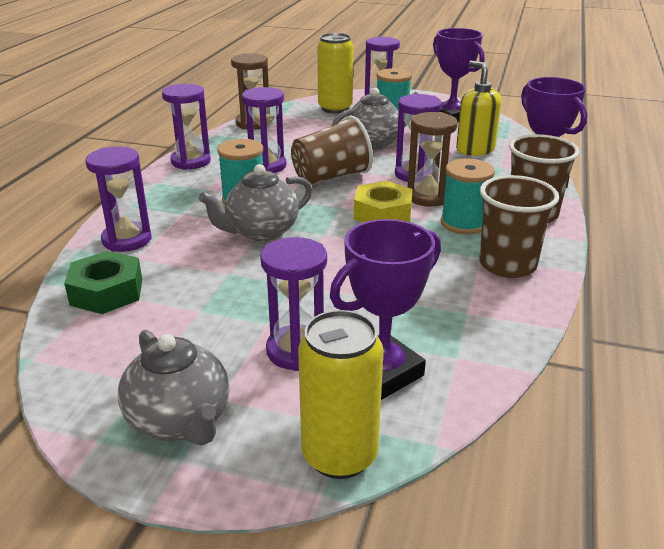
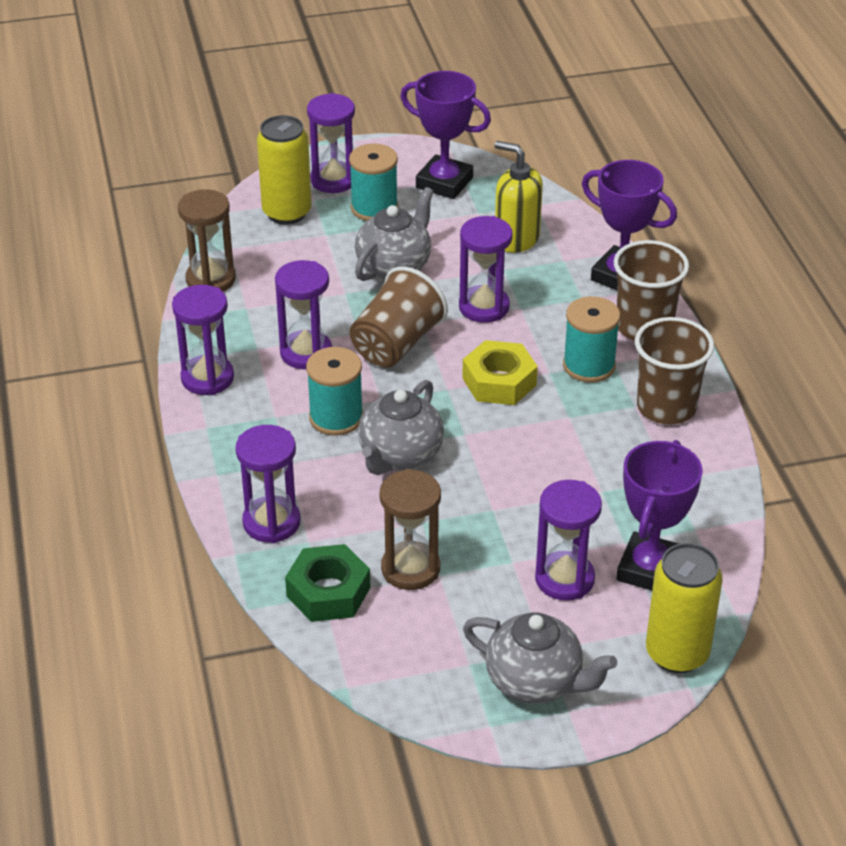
camera: 30 degrees left, 10 degrees up
brown hourglass [408,112,458,206] -> brown hourglass moved to [380,469,441,590]

